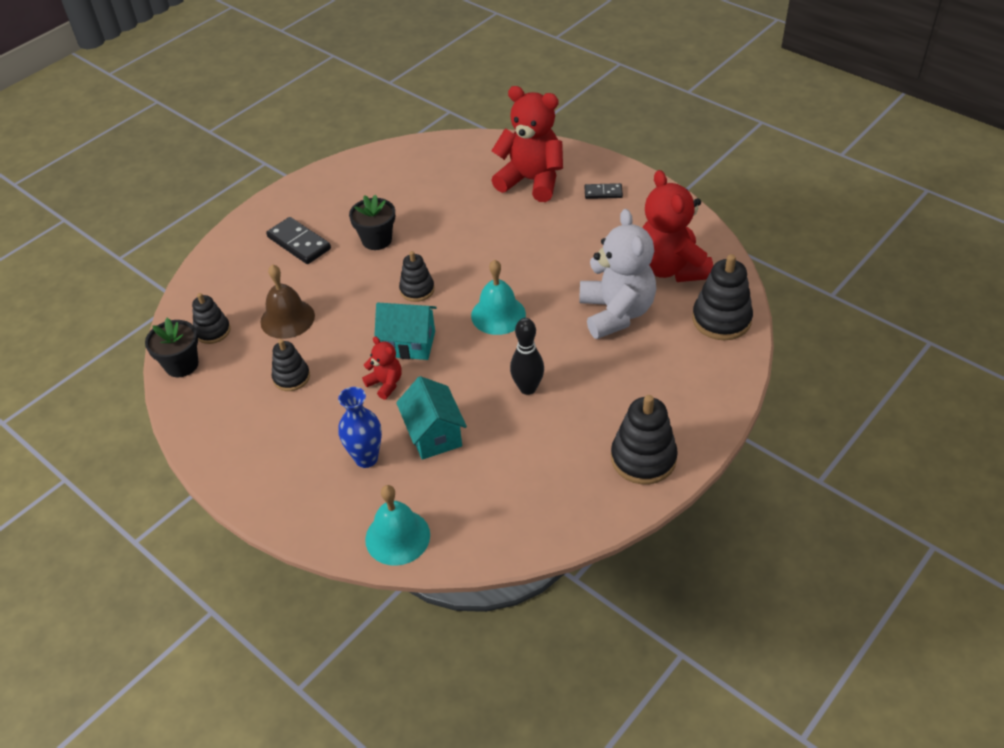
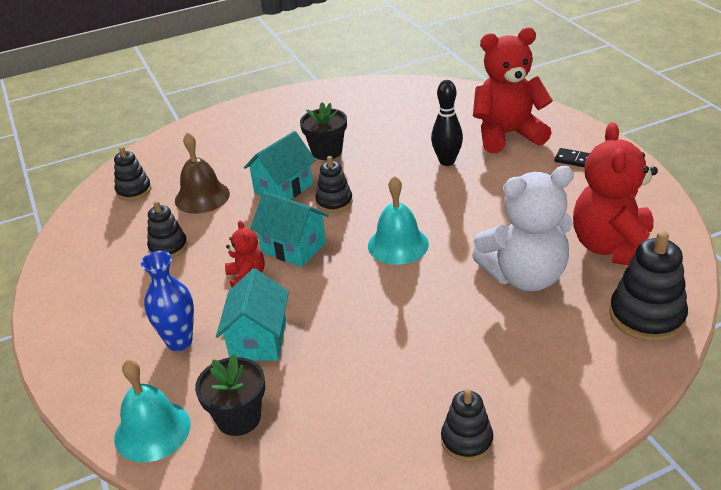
camera: 25 degrees right, 10 degrees down
black flower pot [145,318,198,377] -> black flower pot moved to [195,354,265,436]
black domino [266,217,331,264] -> none
red teddy bear [491,86,563,202] -> red teddy bear turned 60 degrees counterclockwise [473,27,553,153]
black bowling pin [510,318,544,395] -> black bowling pin moved to [431,80,463,166]
white teddy bear [579,209,656,339] -> white teddy bear turned 60 degrees clockwise [472,166,574,291]
black stacking toy [611,395,678,485] -> black stacking toy [441,388,493,462], size x0.62
none -> turquoise house [244,131,316,200]

